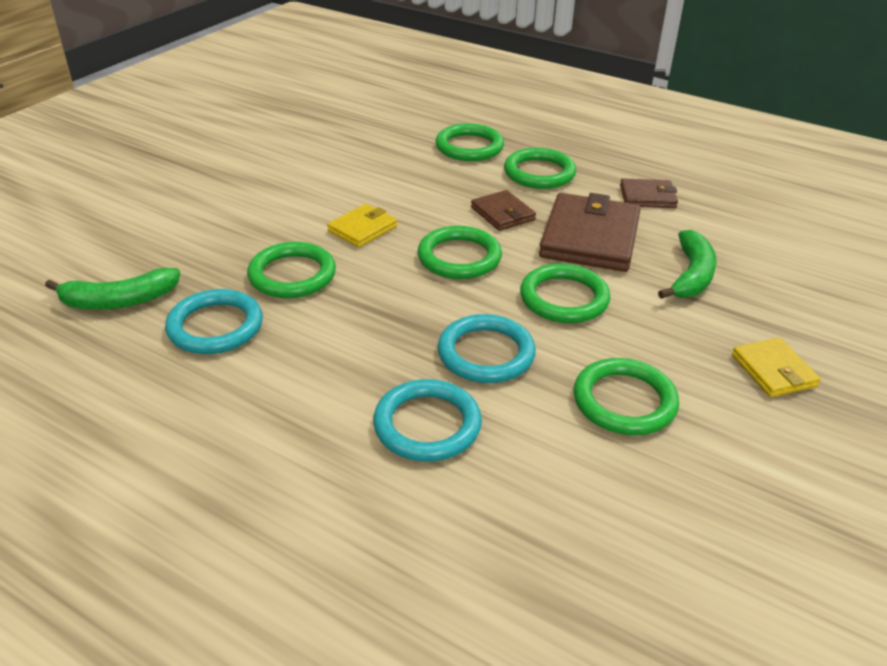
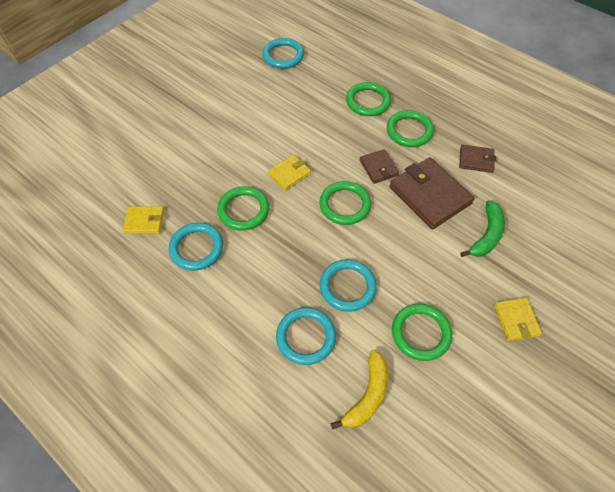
camera: 10 degrees right, 20 degrees up
green banana [45,268,180,309] -> yellow wallet [123,206,164,234]
green ring [520,264,611,323] -> none
brown wallet [539,193,641,272] -> brown wallet turned 60 degrees counterclockwise [389,157,475,229]
none -> turquoise ring [262,38,304,69]
none -> yellow banana [331,350,388,429]

